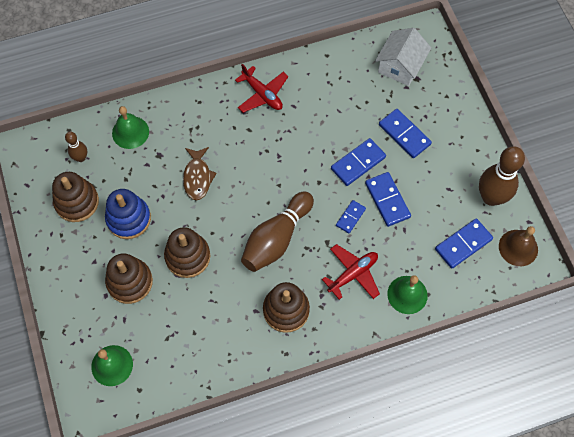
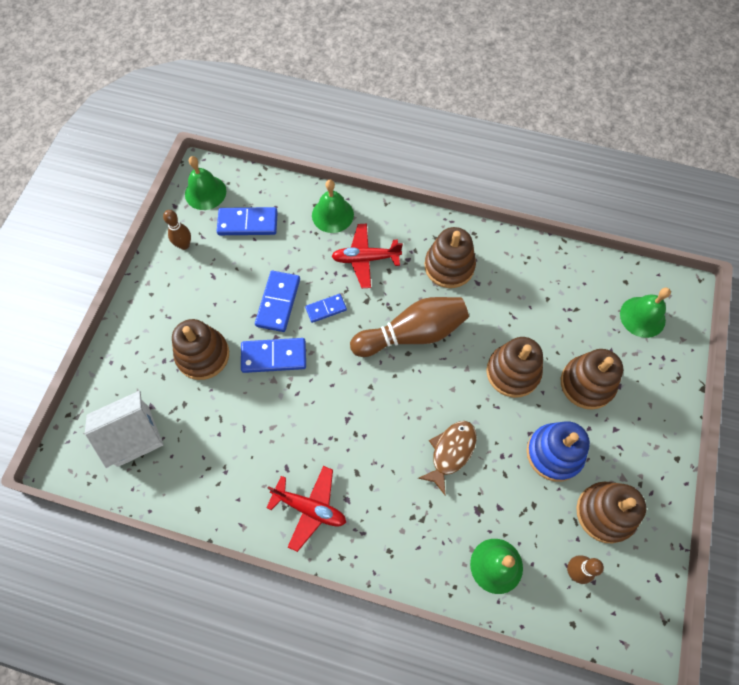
camera: 145 degrees left, 0 degrees up
red plane [235,64,288,113] -> red plane turned 120 degrees clockwise [266,466,346,552]
blue domino [379,109,432,158] -> brown stacking toy [172,319,229,380]
brown bowling pin [479,146,525,206] -> brown bowling pin [163,210,191,250], size x0.52
brown bell [499,226,538,266] -> green bell [185,156,226,210]

